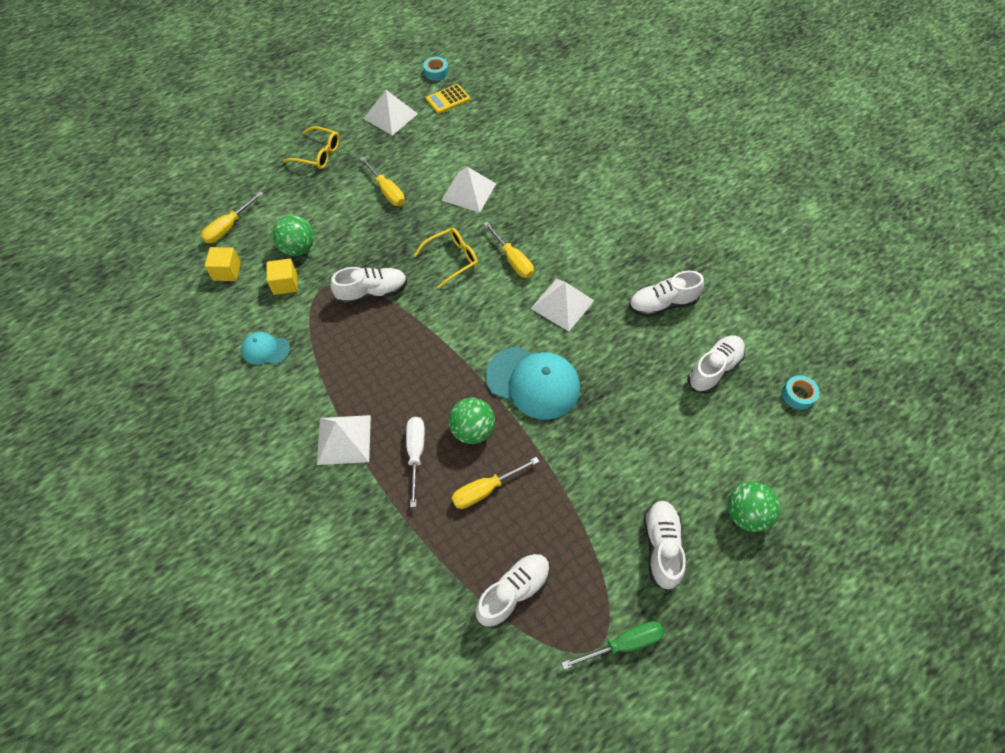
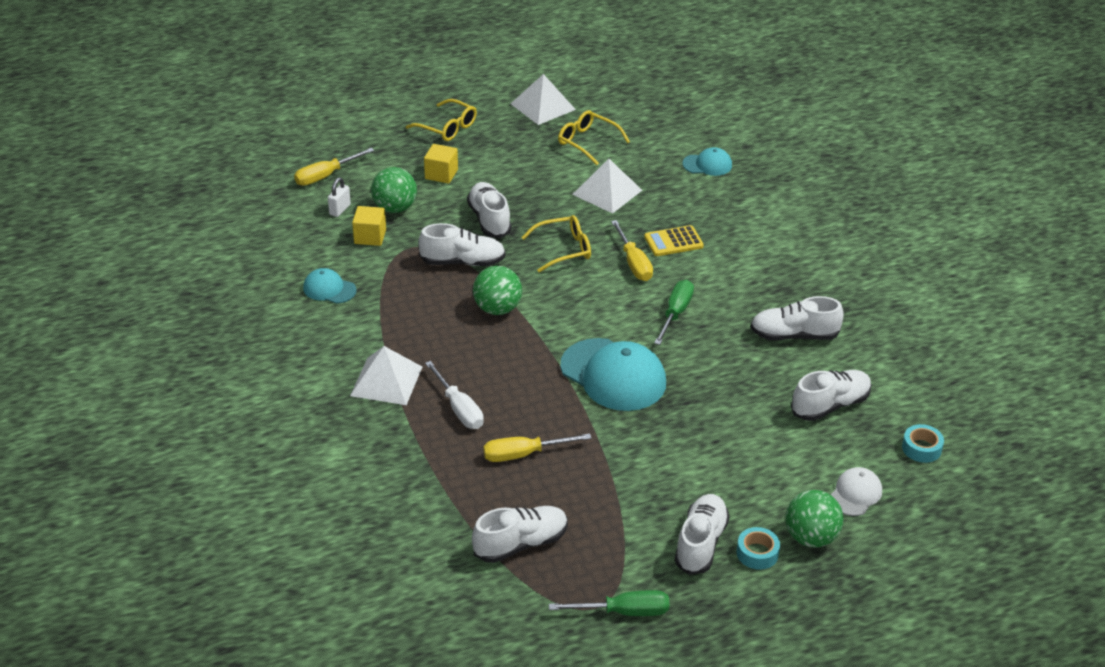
camera: 15 degrees right, 20 degrees down
yellow cube [205,247,241,281] -> yellow cube moved to [424,144,458,184]
yellow screwdriver [360,157,405,206] -> none
white screwdriver [406,417,425,507] -> white screwdriver turned 135 degrees clockwise [425,361,484,429]
turquoise tape [423,57,448,81] -> turquoise tape moved to [737,527,780,570]
yellow calculator [426,84,470,114] -> yellow calculator moved to [644,225,704,256]
green ball [448,398,495,444] -> green ball moved to [473,266,522,315]
white pyramid [531,278,595,331] -> green screwdriver [654,280,694,345]
none -> white padlock [328,178,351,217]
none -> white shoe [467,182,512,238]
none -> yellow glasses [558,110,630,165]
none -> turquoise cap [682,147,732,176]
none -> white cap [831,467,882,516]

